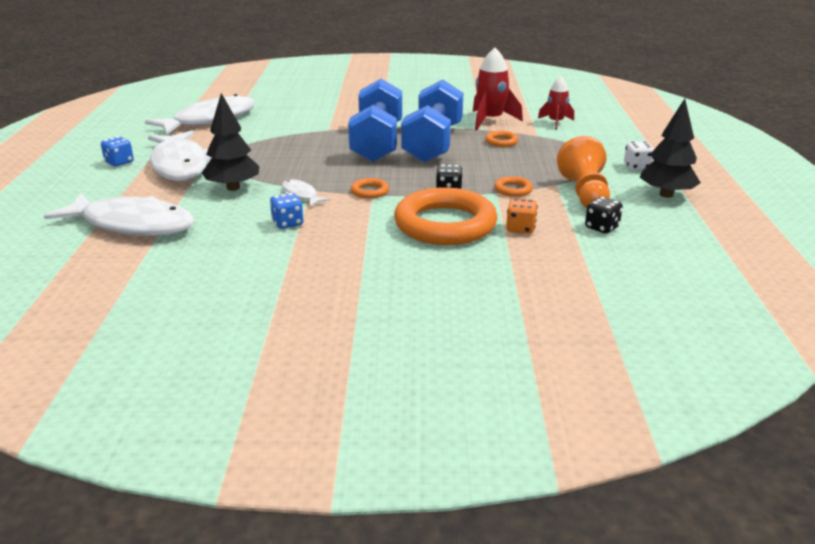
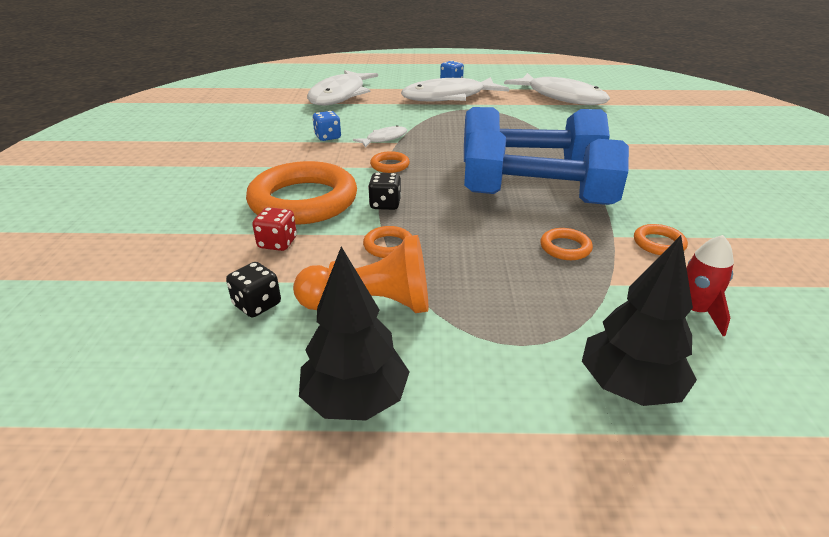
camera: 90 degrees right, 5 degrees up
black tree [202,93,260,191] -> black tree moved to [582,235,697,406]
red rocket [473,48,523,130] -> orange ring [634,224,688,255]
orange dice [506,198,538,234] -> red dice [252,207,297,251]
white dice [624,141,654,170] -> none

